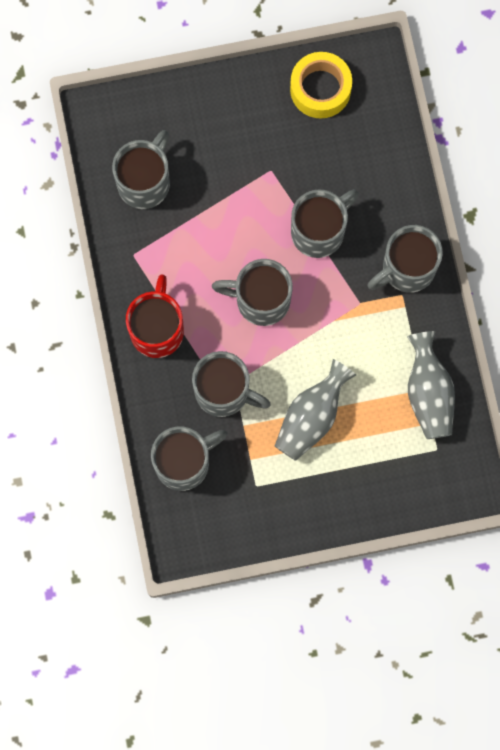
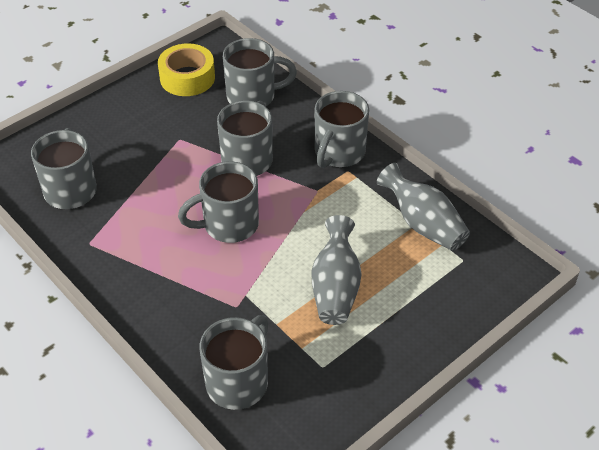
camera: 30 degrees left, 30 degrees down
red mug [126,275,184,358] -> none
grey mug [192,351,271,417] -> grey mug moved to [223,38,297,106]

